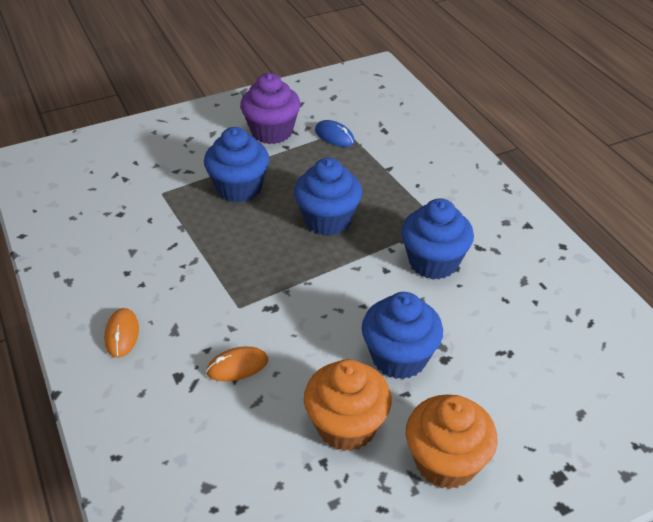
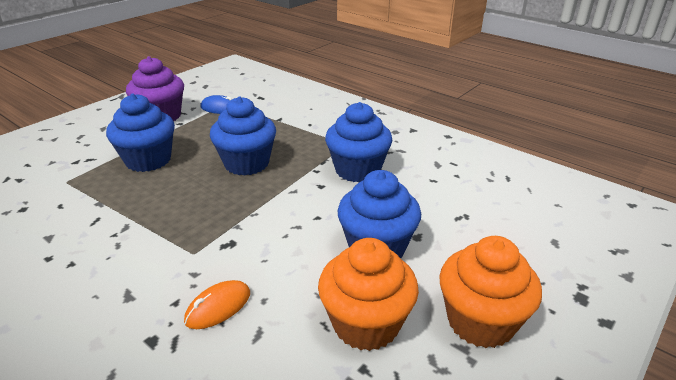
camera: 25 degrees left, 10 degrees down
orange mouse [104,308,139,358] -> none

